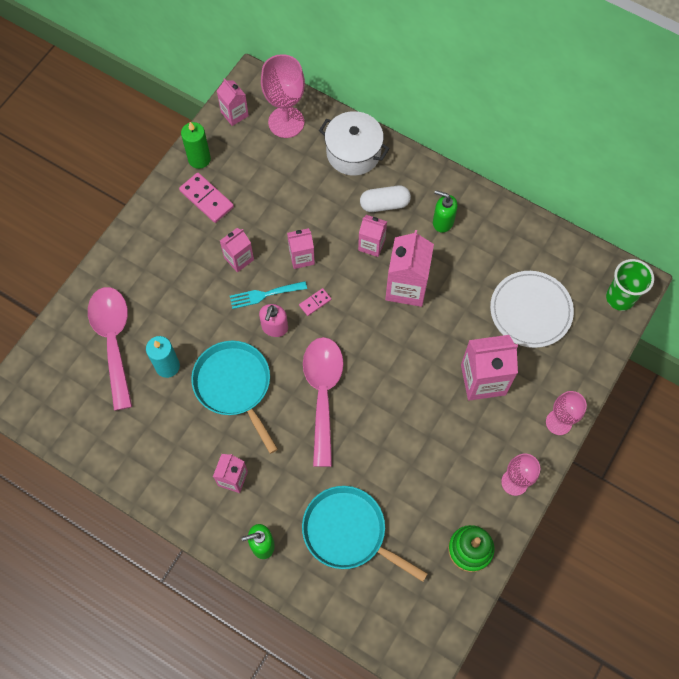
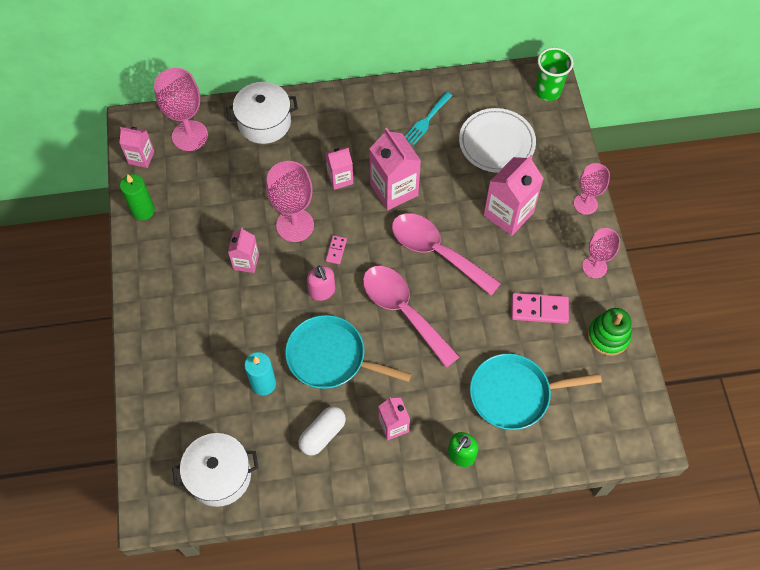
camera: 40 degrees left, 5 degrees down
pink spoon [88,287,132,411] -> pink spoon moved to [392,213,501,296]
pink domino [179,173,234,223] -> pink domino moved to [511,293,569,324]
turquoise fork [230,281,307,309] -> turquoise fork moved to [405,92,452,145]
pink carton [287,228,315,269] -> pink goblet [266,161,314,242]
white capsule [360,185,411,212] -> white capsule moved to [298,407,346,455]
green soap dispenser [433,190,458,233] -> none
none -> white pot [172,433,258,507]

